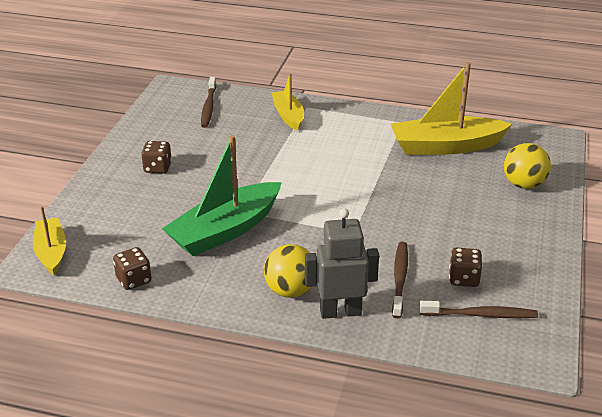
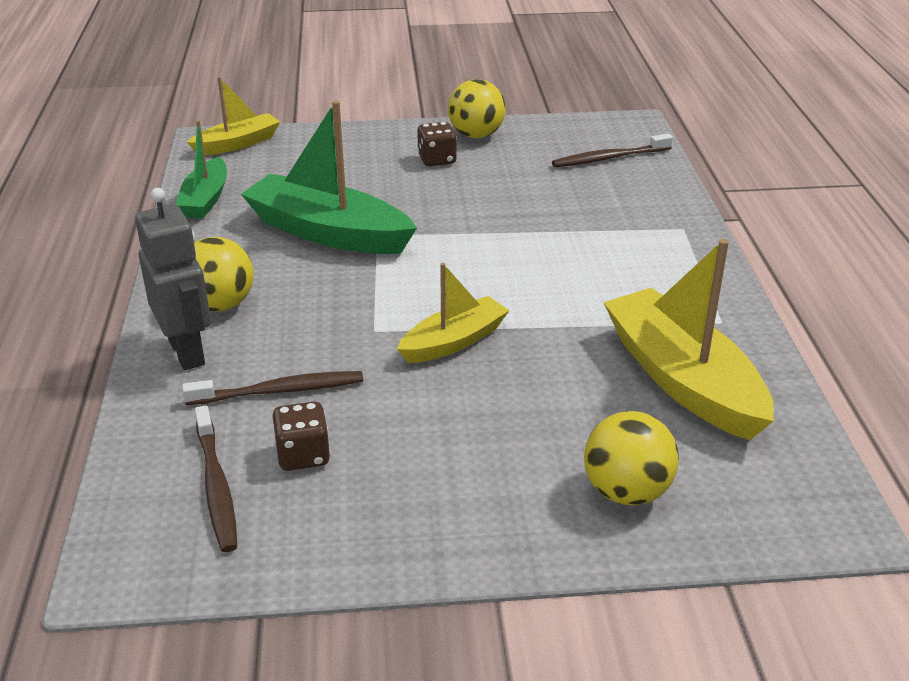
camera: 70 degrees right, 0 degrees up
brown dice [113,247,151,290] -> green boat [176,120,227,218]
yellow boat [272,73,304,131] -> yellow boat moved to [397,263,510,363]
none -> yellow ball [448,79,506,138]

